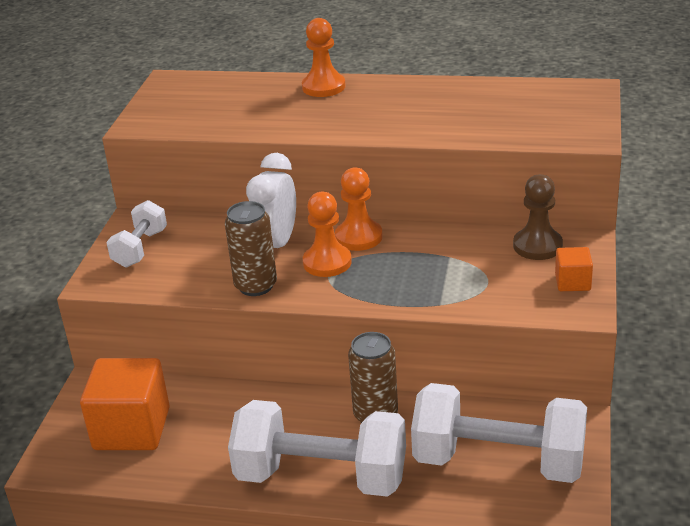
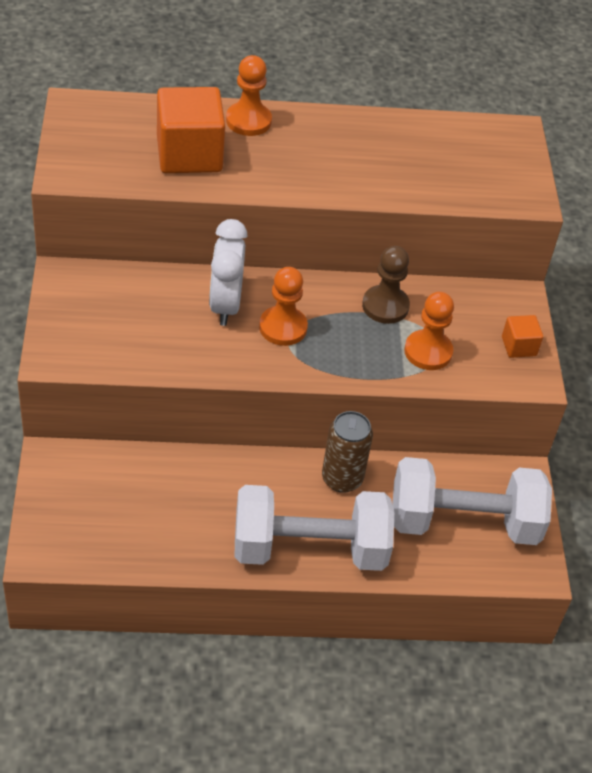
camera: 20 degrees left, 15 degrees up
orange cube [80,358,170,450] -> orange cube moved to [157,87,225,173]
white dumbbell [106,200,167,268] -> none
brown can [225,201,277,296] -> none
orange pawn [335,167,383,251] -> orange pawn moved to [404,292,454,370]
brown pawn [513,174,563,260] -> brown pawn moved to [362,246,410,324]

